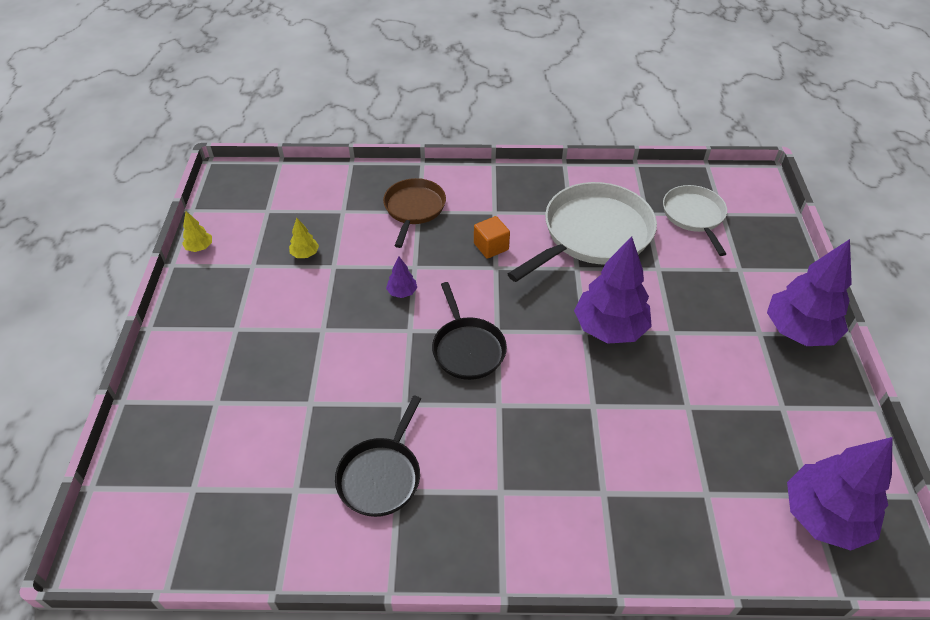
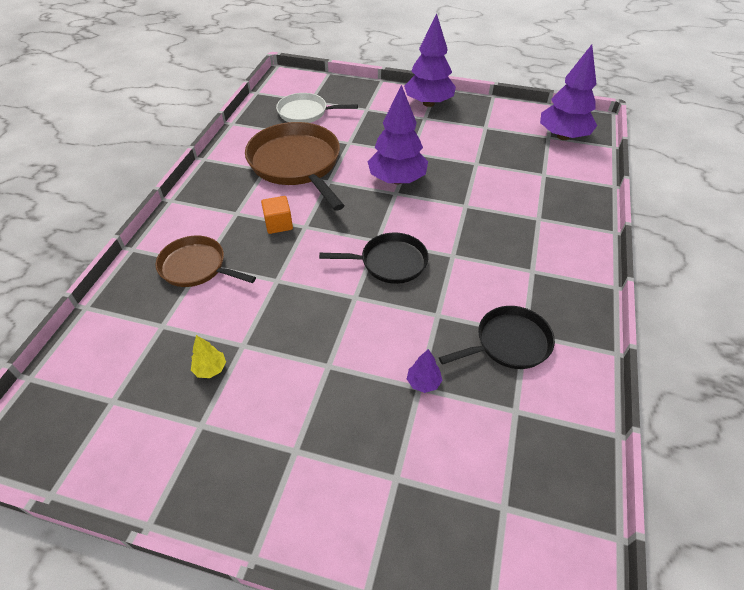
camera: 75 degrees left, 0 degrees up
yellow tree [182,211,212,252] -> none
black pan [335,396,421,517] -> black pan turned 60 degrees counterclockwise [439,306,555,369]
purple tree [386,256,417,298] -> purple tree moved to [407,349,442,393]
white pan [508,182,657,282] -> brown pan [245,122,345,211]

